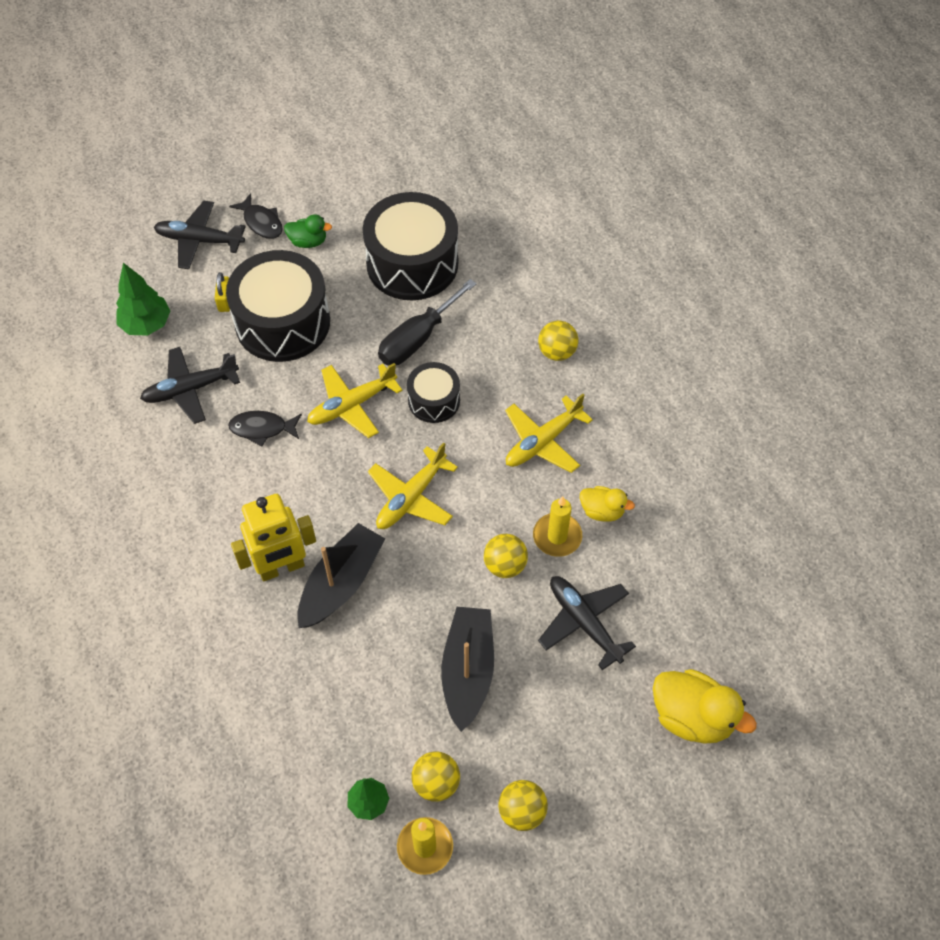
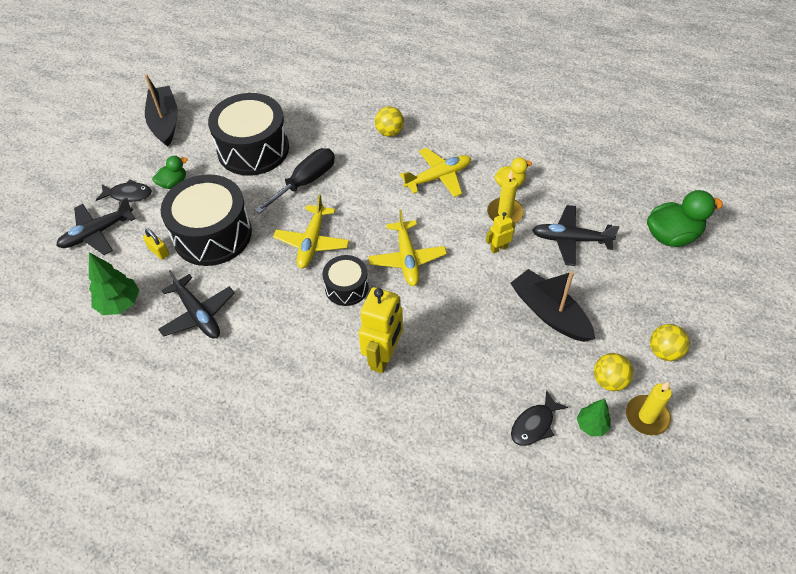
camera: 45 degrees left, 5 degrees down
black plane [140,347,240,424] -> black plane turned 60 degrees counterclockwise [158,270,235,339]
black fish [228,411,302,446] -> black fish moved to [511,390,568,446]
black boat [297,523,385,628] -> black boat moved to [145,74,178,147]
black screwdriver [378,279,477,366] -> black screwdriver turned 135 degrees counterclockwise [255,148,335,214]
black drum [407,362,460,423] -> black drum moved to [322,255,369,306]
yellow ball [484,534,528,578] -> yellow robot [486,212,516,254]
yellow plane [505,394,593,473] -> yellow plane turned 120 degrees counterclockwise [400,148,471,197]
yellow duck [653,669,757,744] -> green duck [647,190,723,247]

